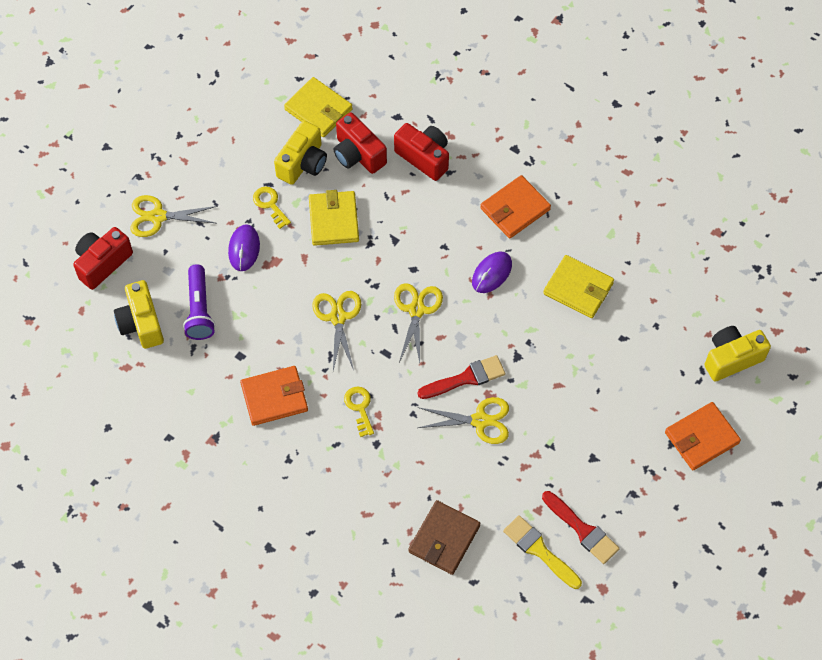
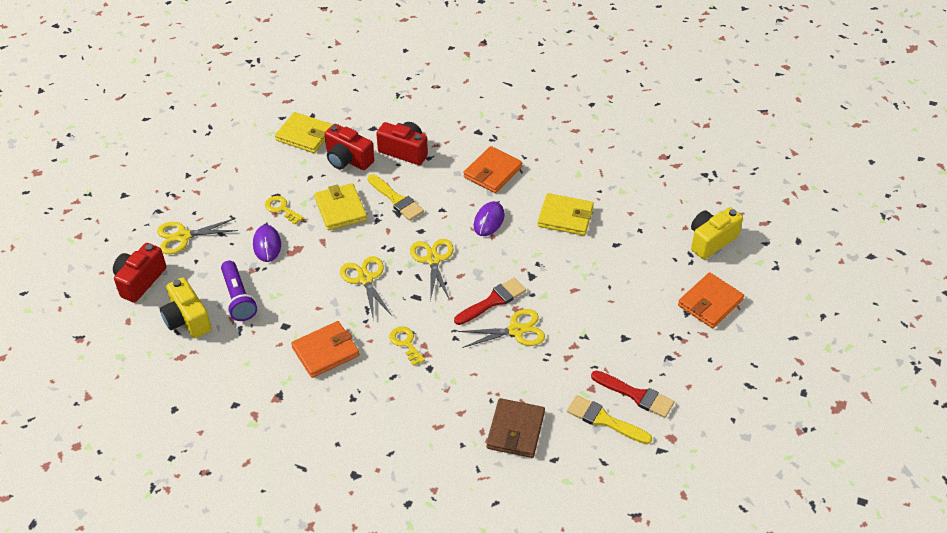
camera: 15 degrees left, 15 degrees down
yellow camera [274,121,327,185] -> none
none -> yellow brush [368,174,424,221]

